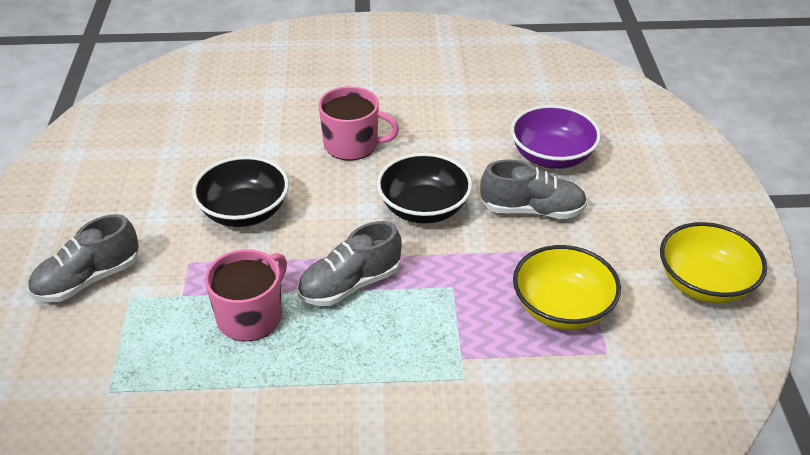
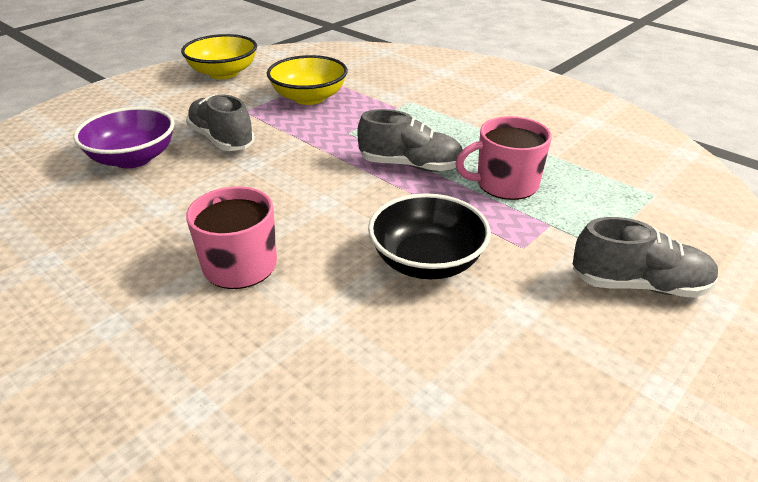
camera: 135 degrees left, 5 degrees down
black bowl [377,153,472,224] -> none

